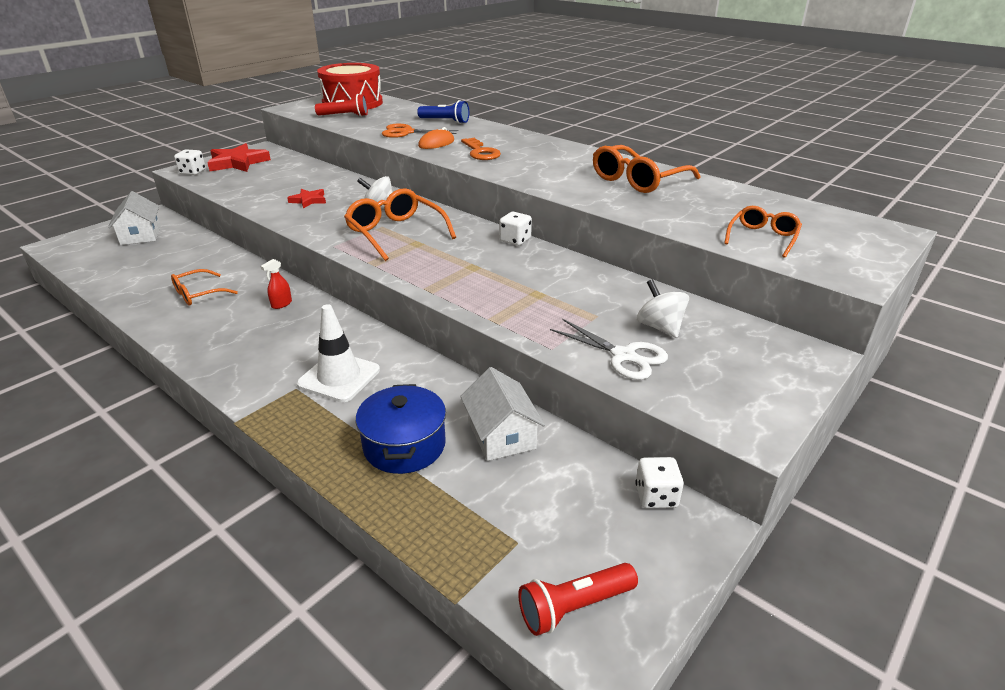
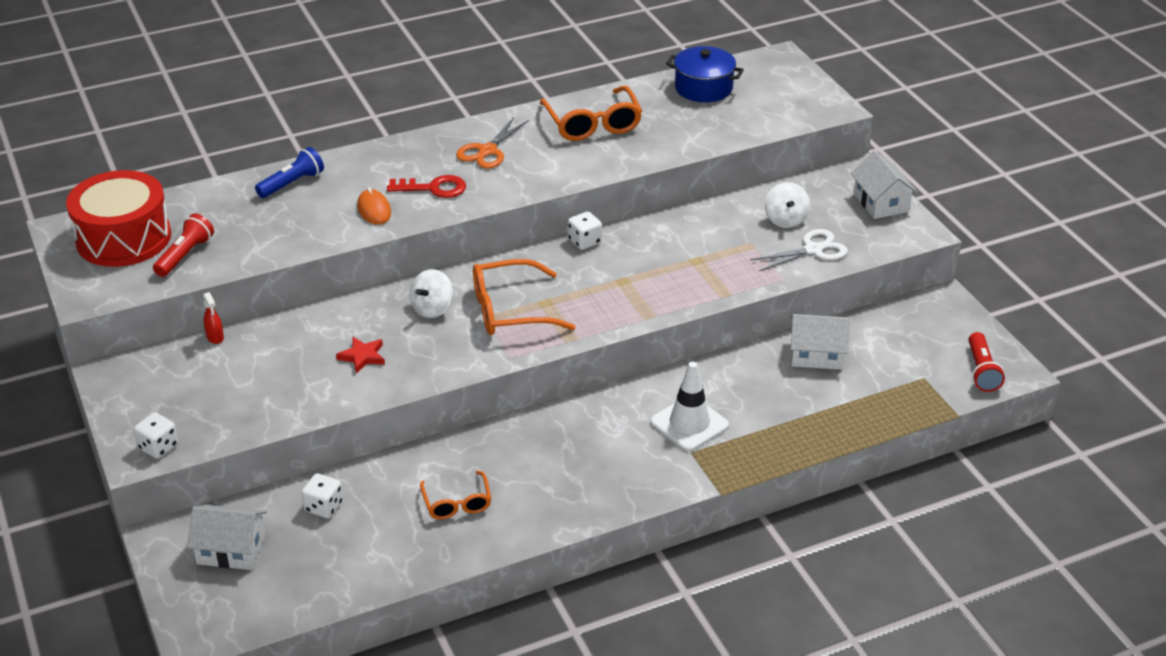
camera: 65 degrees left, 5 degrees up
red star [207,143,271,172] -> none
red spray bottle [260,259,292,309] -> red spray bottle moved to [203,292,224,344]
blue pot [356,384,446,474] -> blue pot moved to [666,46,744,102]
orange scissors [382,124,458,138] -> orange scissors moved to [456,117,529,169]
orange key [461,138,501,160] -> red key [387,175,466,198]
white dice [635,457,684,509] -> white dice moved to [302,473,343,518]
white spinning top [637,279,689,338] -> white spinning top turned 90 degrees counterclockwise [765,182,810,228]
orange glasses [724,206,802,258] -> none
none -> white house [850,151,918,219]

